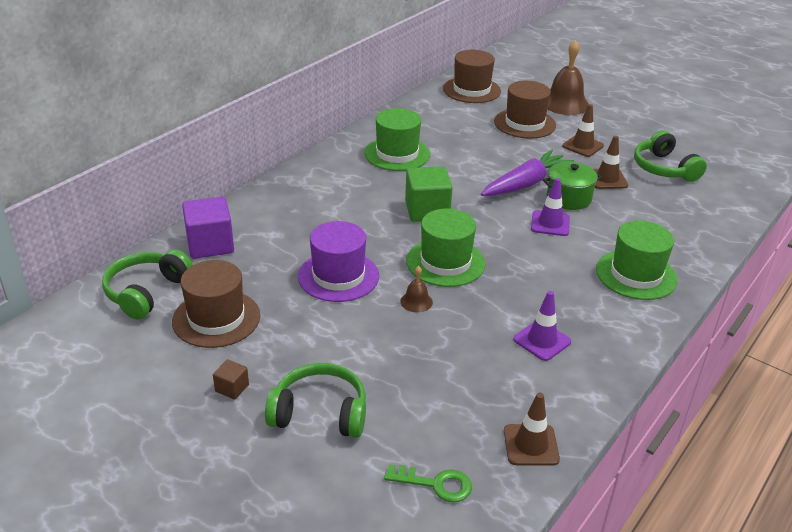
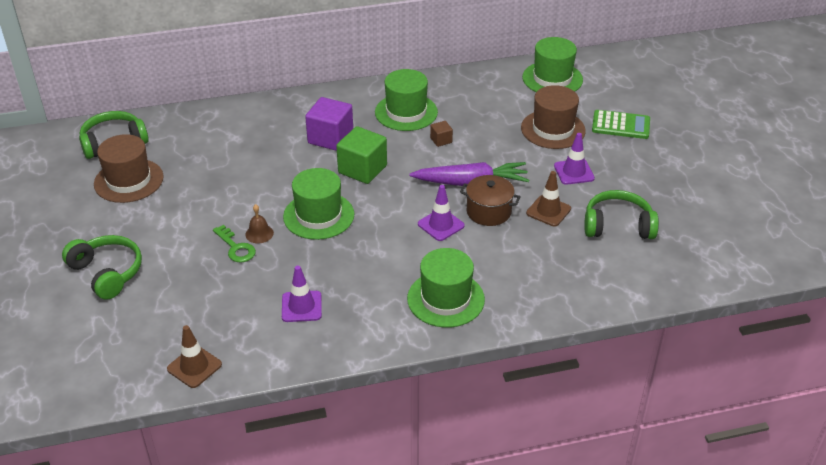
camera: 40 degrees right, 5 degrees up
purple cube [182,197,234,259] -> purple cube moved to [305,97,353,151]
brown cube [213,360,249,400] -> brown cube moved to [430,121,453,147]
purple hat [298,221,379,302] -> none
green key [384,465,472,502] -> green key moved to [213,225,256,263]
brown hat [443,50,501,103] -> green hat [522,37,583,92]
green pot [543,162,602,210] -> brown pot [460,175,521,226]
brown bell [547,40,589,115] -> green calculator [592,110,650,139]
brown traffic cone [562,104,604,157] -> purple traffic cone [554,133,595,185]
green headphones [634,130,707,182] -> green headphones turned 75 degrees clockwise [584,190,659,239]

